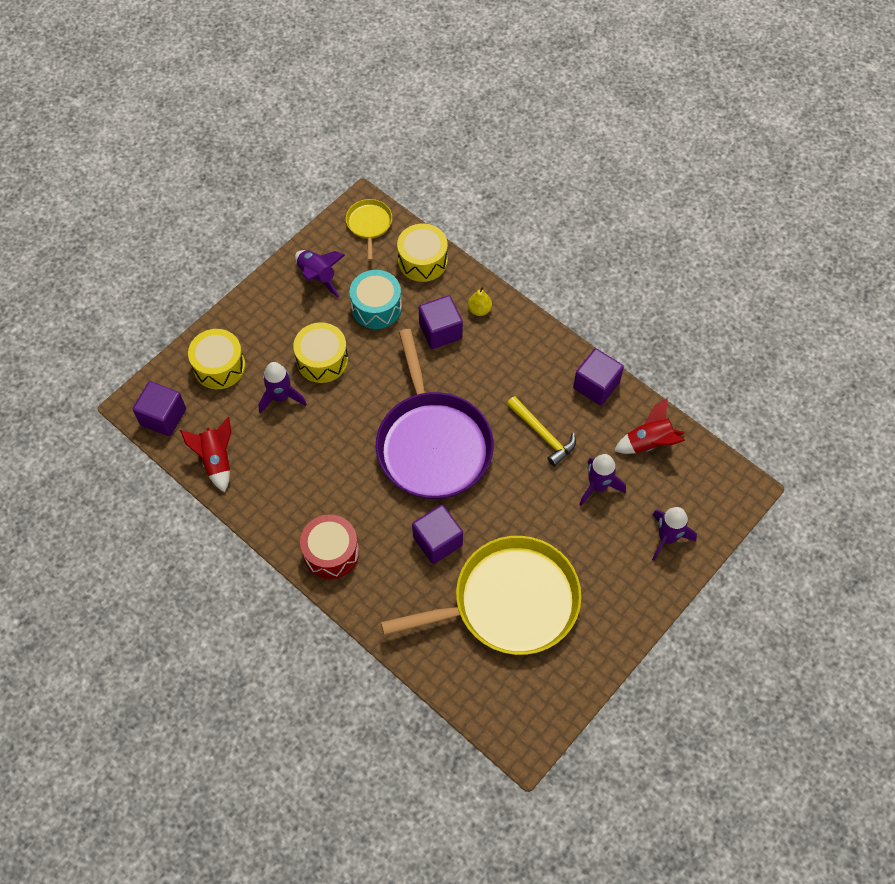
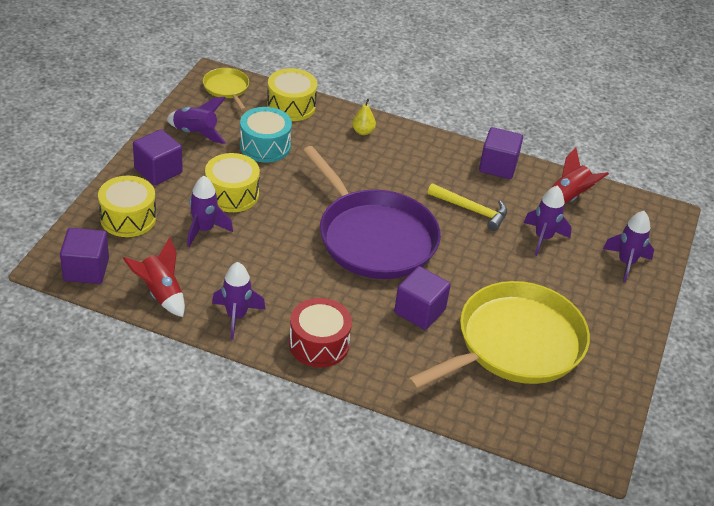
camera: 25 degrees left, 20 degrees down
purple cube [419,295,463,349] -> purple cube moved to [133,129,183,185]
none -> purple rocket [212,262,266,340]

